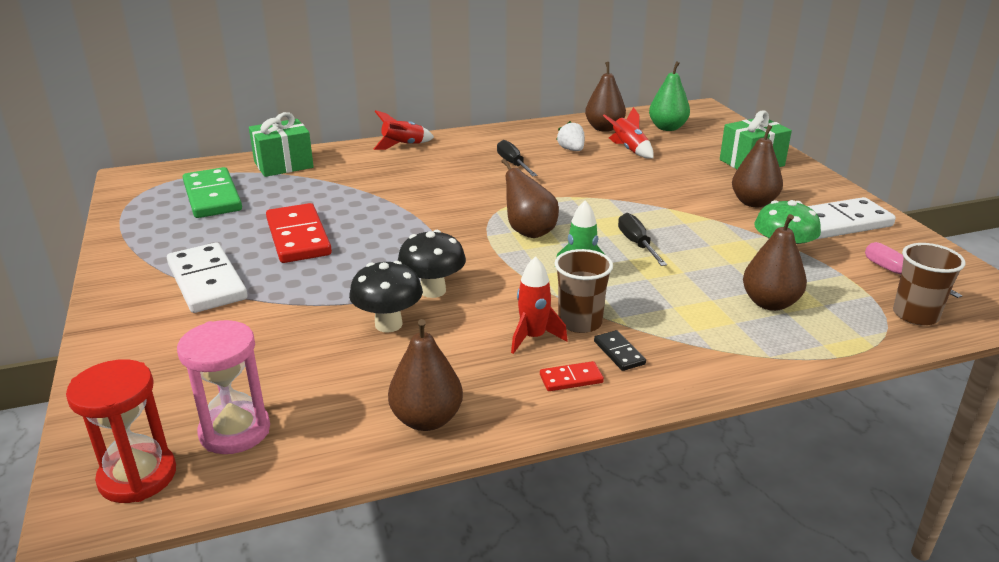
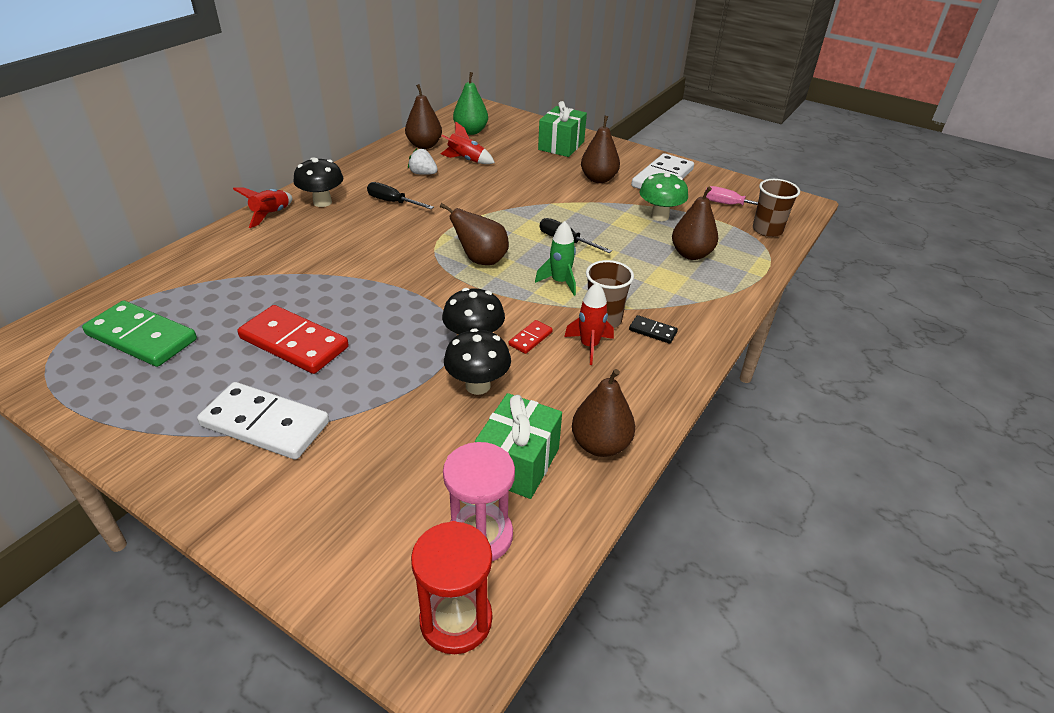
camera: 40 degrees left, 10 degrees up
green gift [249,112,314,177] -> green gift moved to [475,393,562,499]
red domino [540,361,604,391] -> red domino moved to [509,320,553,354]
none -> black mushroom [294,157,343,207]

